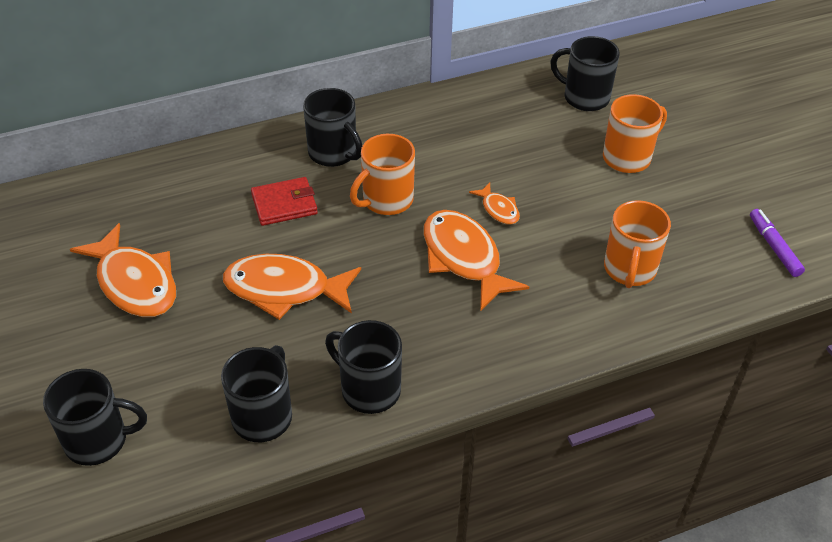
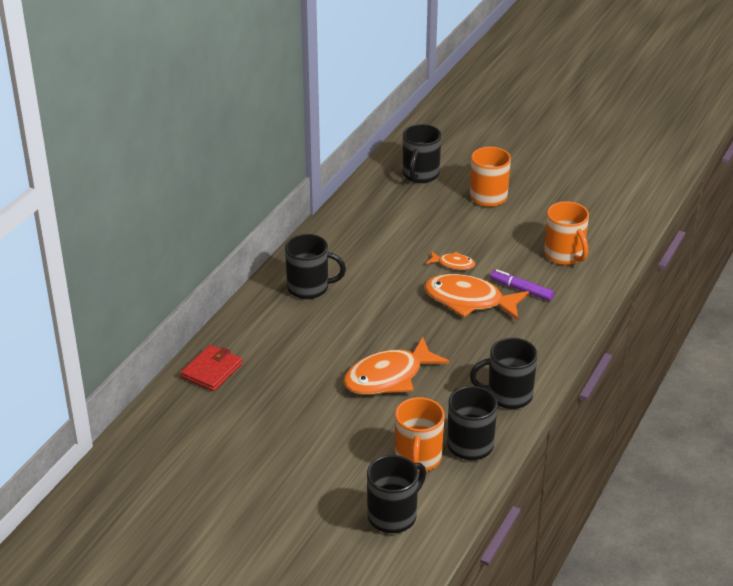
camera: 40 degrees left, 10 degrees down
orange fish [70,223,176,317] -> none
red wallet [251,177,318,226] -> red wallet moved to [181,345,243,391]
orange mug [350,134,415,215] -> orange mug moved to [395,397,445,472]
black mug [550,36,620,111] -> black mug turned 60 degrees counterclockwise [403,124,441,183]
purple marker [750,209,805,277] -> purple marker moved to [490,269,554,301]

